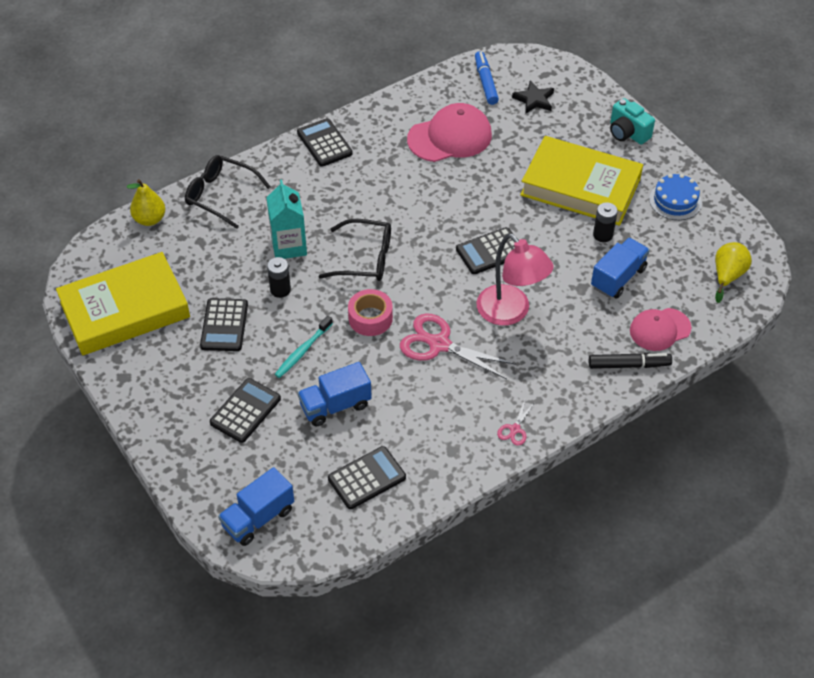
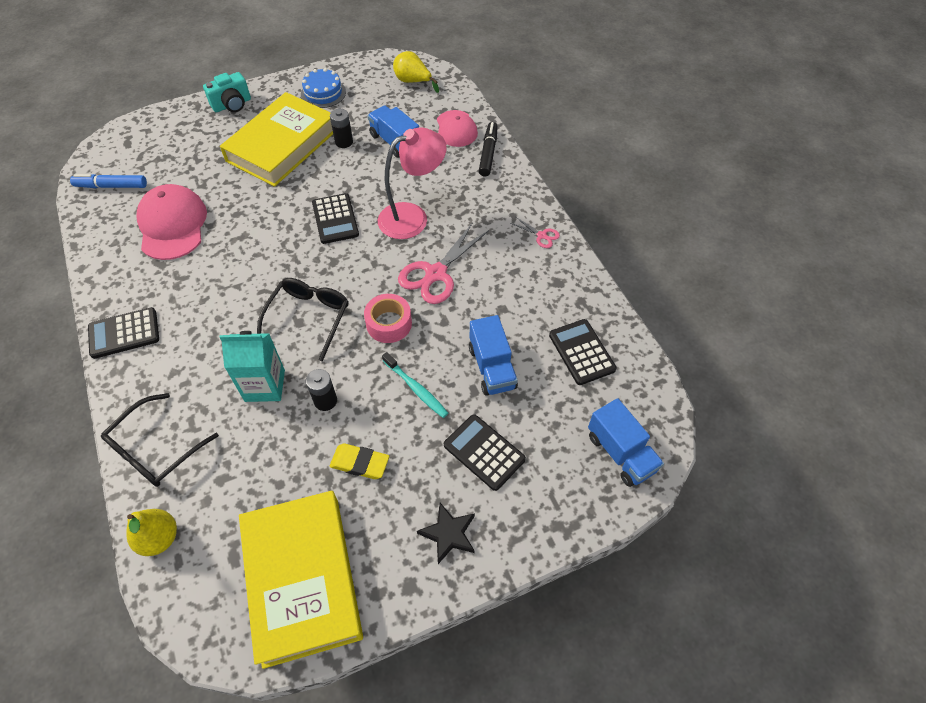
camera: 80 degrees left, 5 degrees up
black calculator [200,298,248,351] -> yellow eraser [330,444,389,479]
black star [512,81,554,114] -> black star moved to [417,503,475,564]

